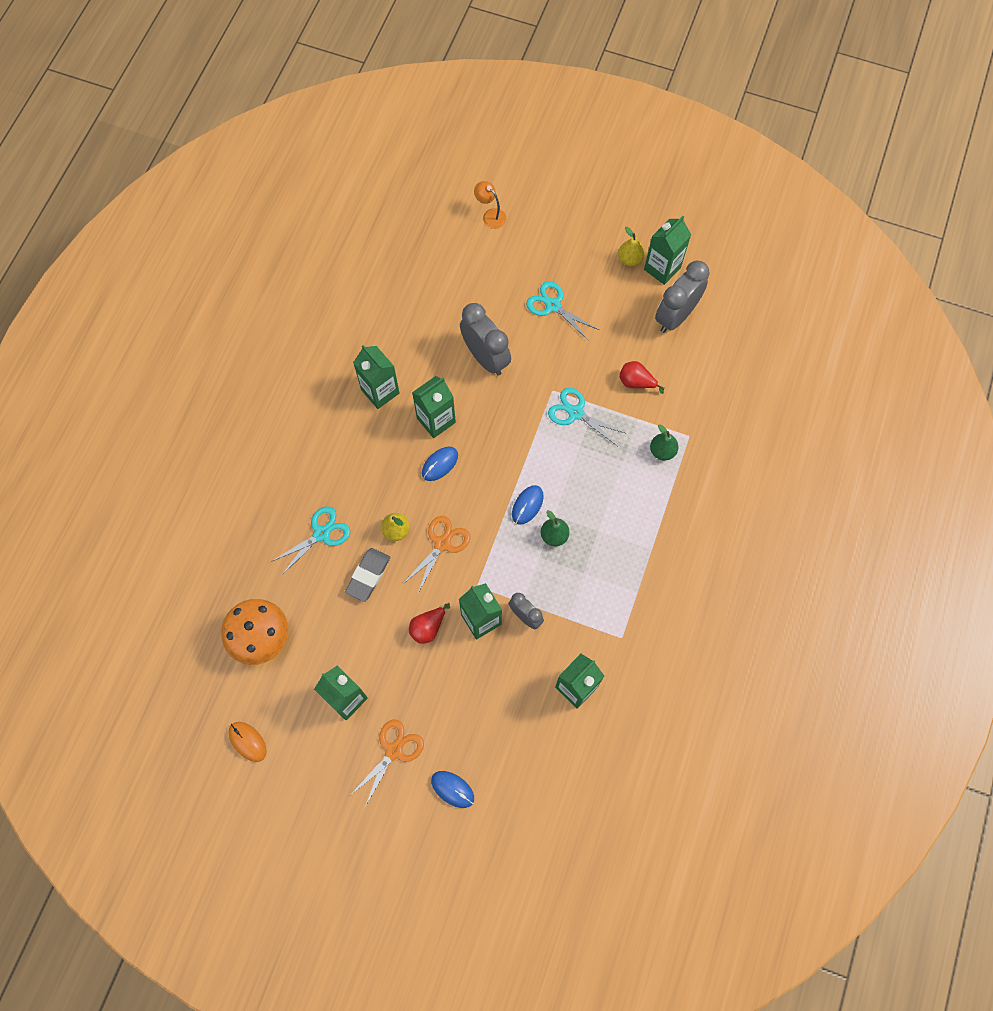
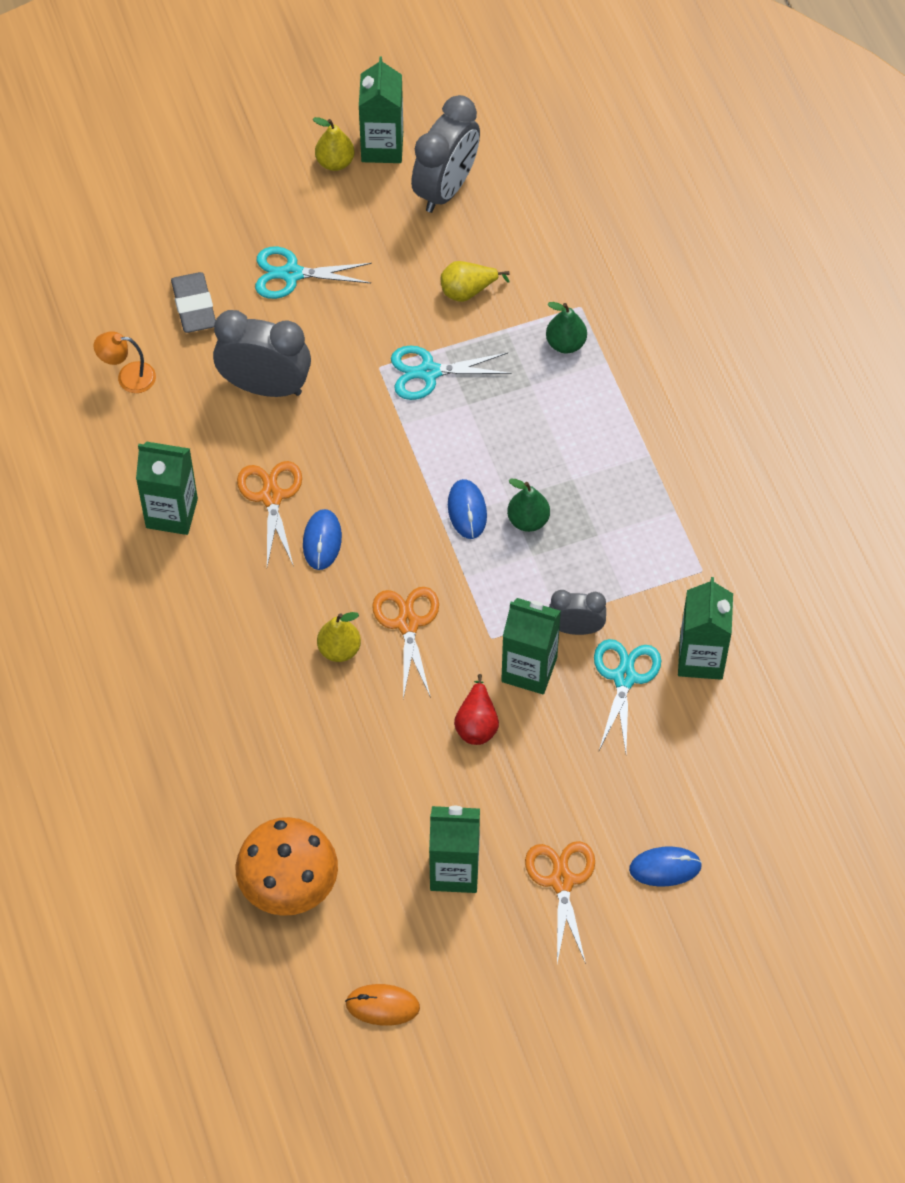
camera: 40 degrees left, 10 degrees down
turquoise scissors [271,506,351,575] -> turquoise scissors moved to [594,639,661,752]
grey eraser [345,548,390,602] -> grey eraser moved to [171,272,216,333]
green carton [412,376,456,438] -> orange scissors [237,461,302,567]
orange lamp [474,181,506,229] -> orange lamp moved to [94,331,156,393]
red pear [619,361,665,394] -> yellow pear [441,261,510,302]
grey clock [655,261,710,333] -> grey clock turned 150 degrees counterclockwise [411,95,480,213]

